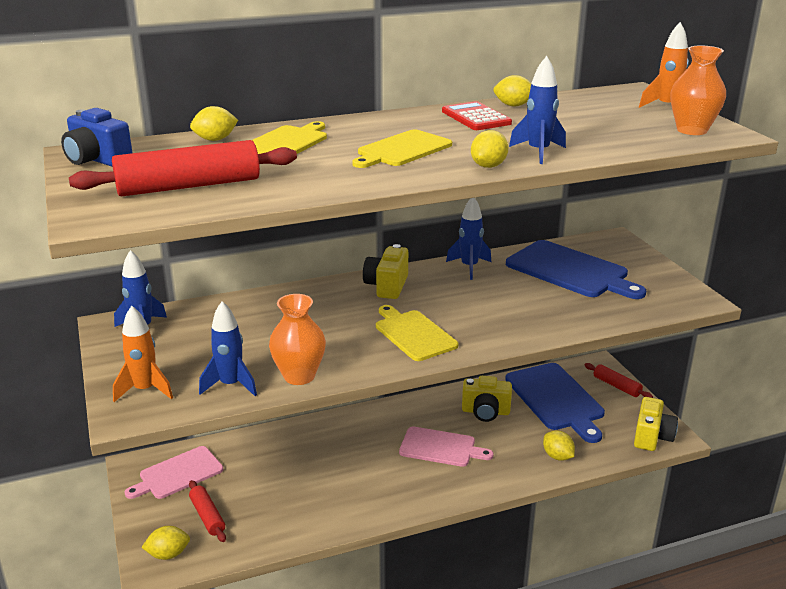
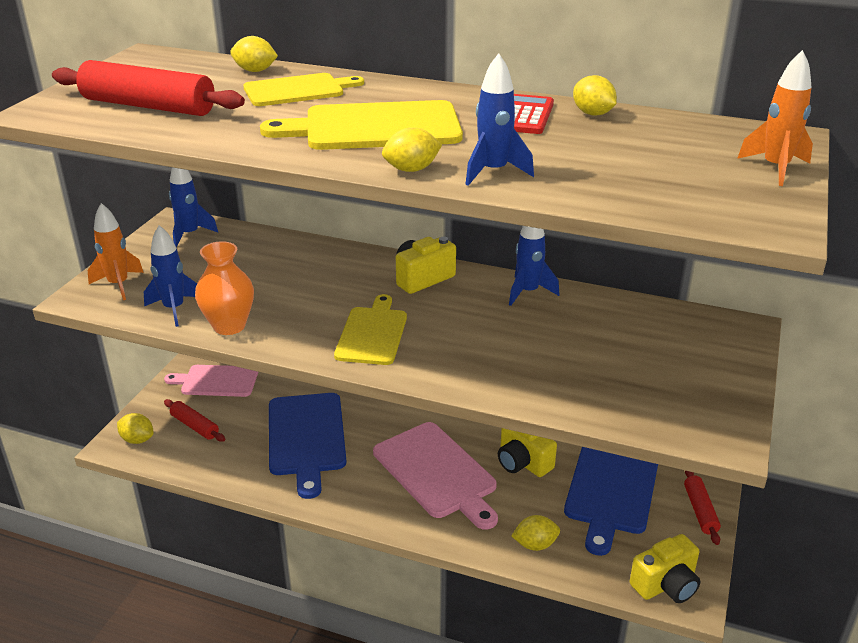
camera: 40 degrees right, 5 degrees up
blue camera [61,108,132,167] -> none
red rolling pin [189,480,226,542] -> red rolling pin turned 60 degrees counterclockwise [164,399,225,442]
yellow cutting board [352,129,452,168] -> yellow cutting board [260,100,463,150], size x1.51
pink cutting board [399,426,493,467] -> pink cutting board [373,422,498,530], size x1.51
blue cutting board [506,240,646,299] -> blue cutting board moved to [269,393,346,499]
yellow lemon [543,430,575,461] -> yellow lemon turned 75 degrees clockwise [511,515,560,551]
orange vase [670,46,726,135] -> none

